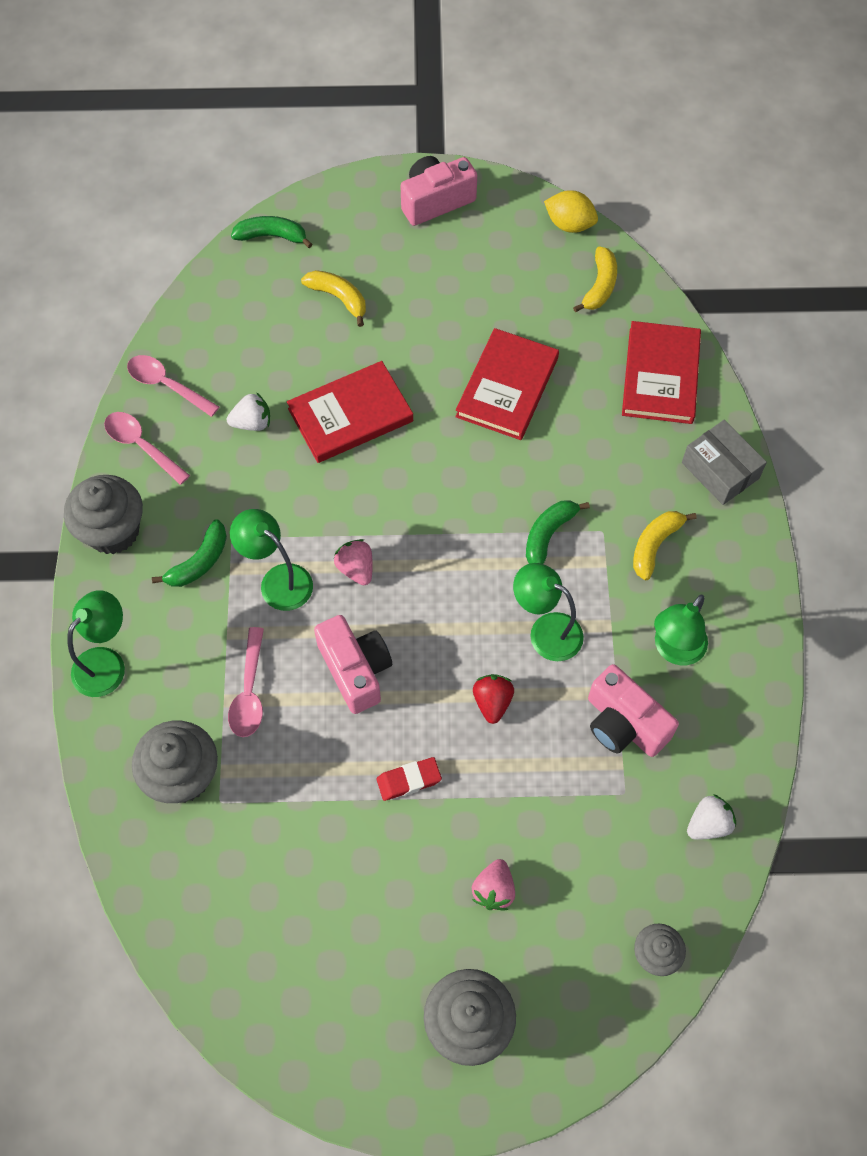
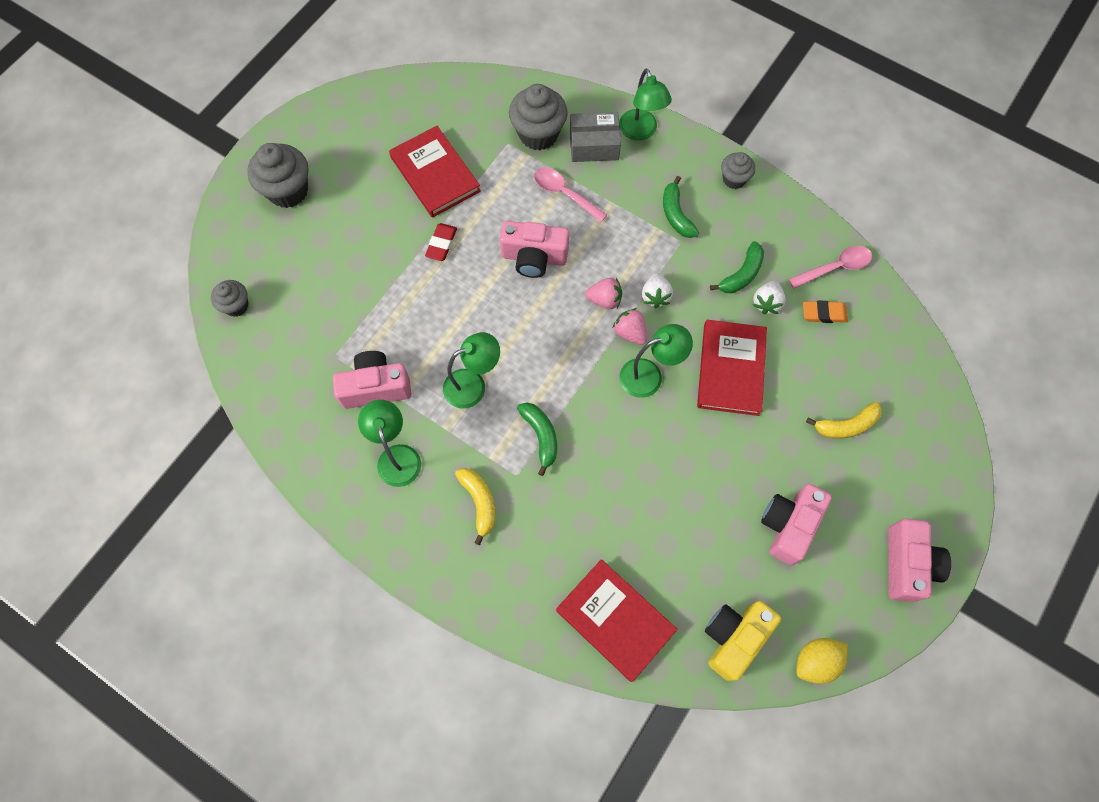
camera: 125 degrees right, 5 degrees up
grey cupcake [64,475,143,554] -> grey cupcake [721,152,755,189], size x0.58
pink spoon [104,412,190,485] -> none
green lamp [230,509,313,611] -> green lamp moved to [619,324,693,398]
green banana [231,216,313,248] -> green banana moved to [710,241,764,293]
red book [455,328,559,440] -> red book moved to [389,126,481,218]
pink strawberry [472,859,515,911] -> pink strawberry moved to [613,308,647,345]
red strawberry [473,674,514,724] -> none
yellow banana [573,246,617,313] -> yellow camera [705,601,781,681]
grey box [682,420,767,505] -> grey box moved to [570,112,621,162]
white strawberry [687,794,736,840] -> white strawberry moved to [642,273,673,308]
none -> pink camera [761,484,832,565]
none -> orange eraser [803,301,848,323]

